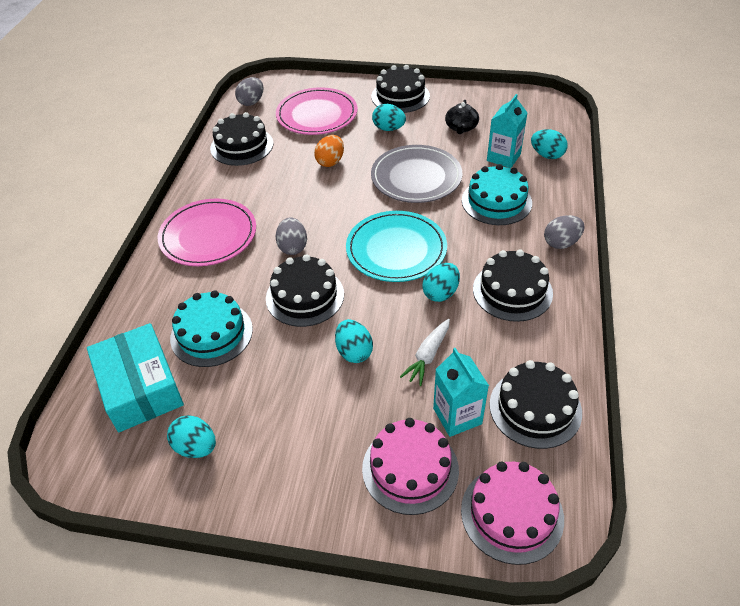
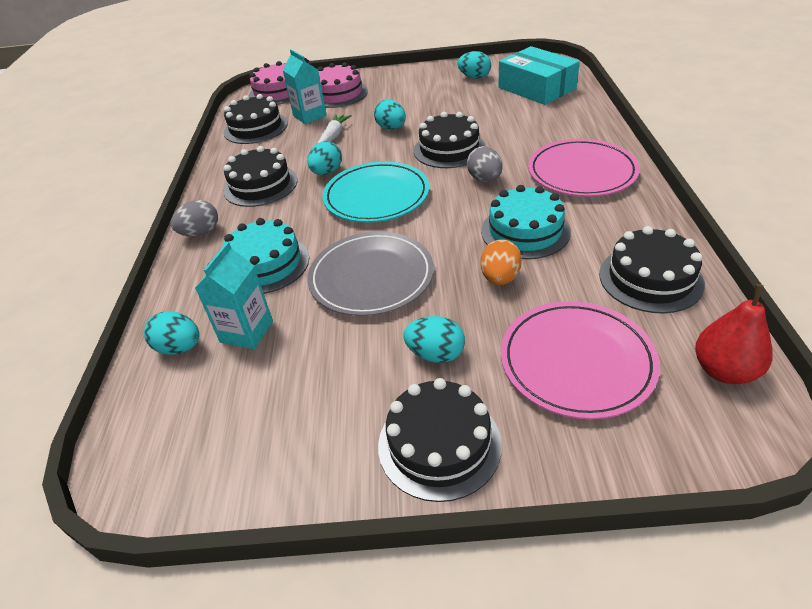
camera: 170 degrees right, 5 degrees down
turquoise cake [170,290,253,367] -> turquoise cake moved to [481,185,571,259]
grey egg [235,77,263,106] -> red pear [695,284,773,384]
black teapot [445,100,479,134] -> none

